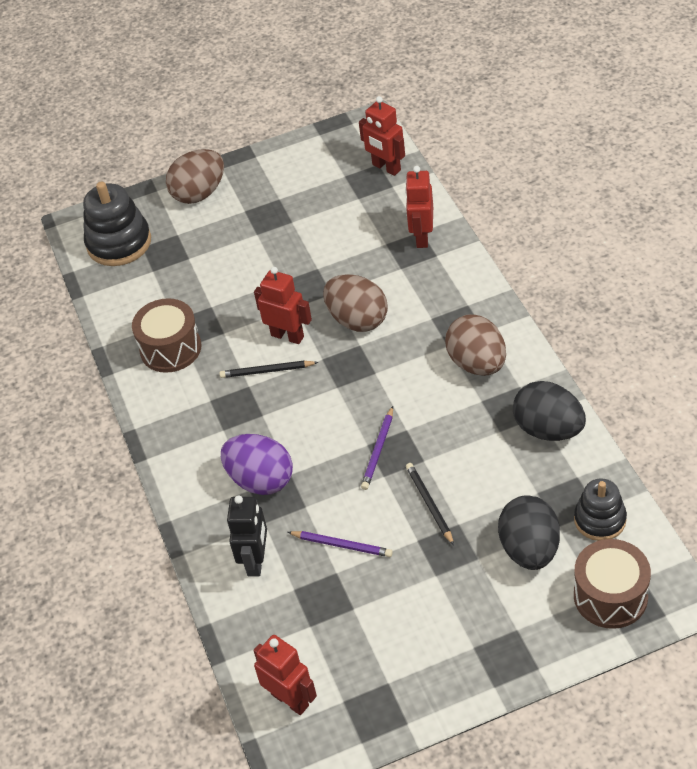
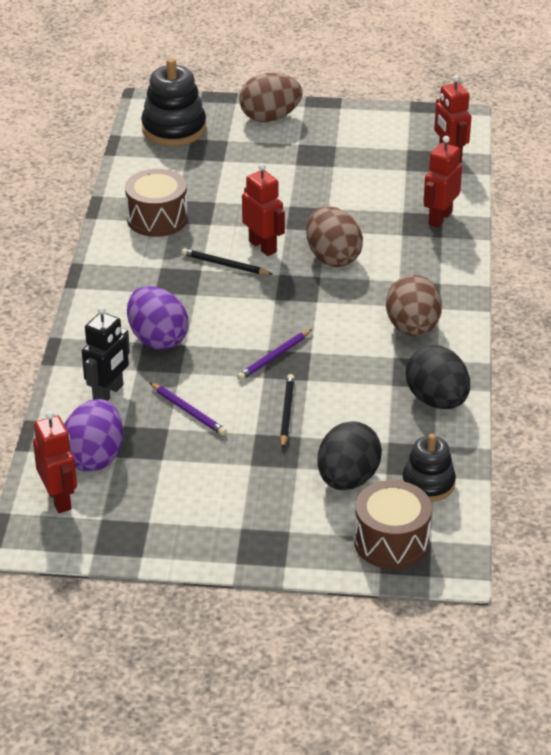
camera: 20 degrees right, 10 degrees down
none -> purple egg [64,399,123,472]

